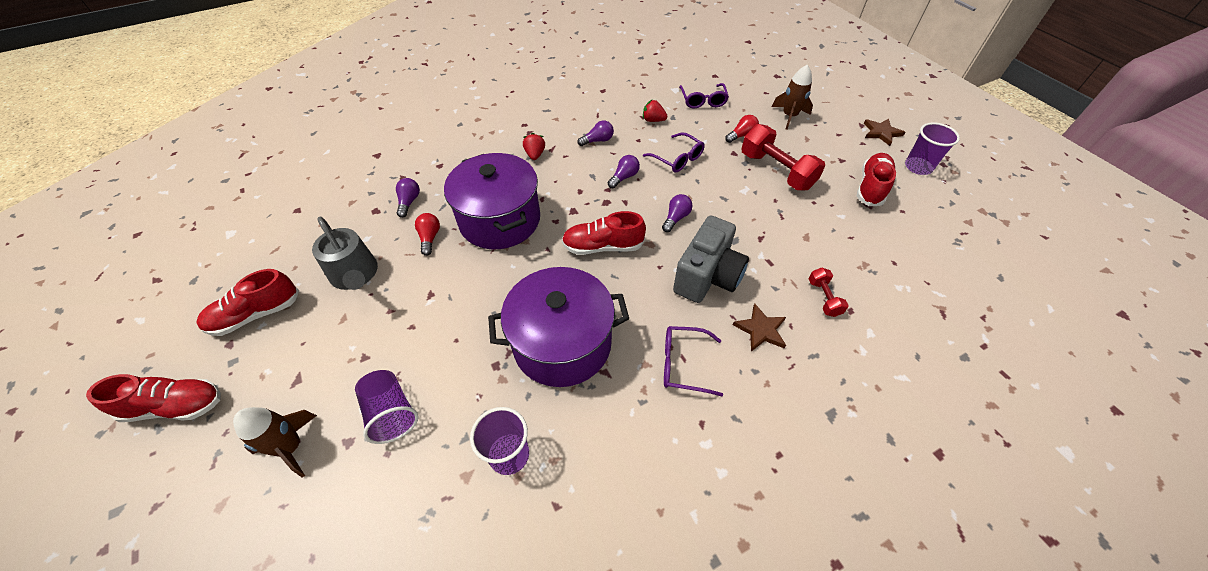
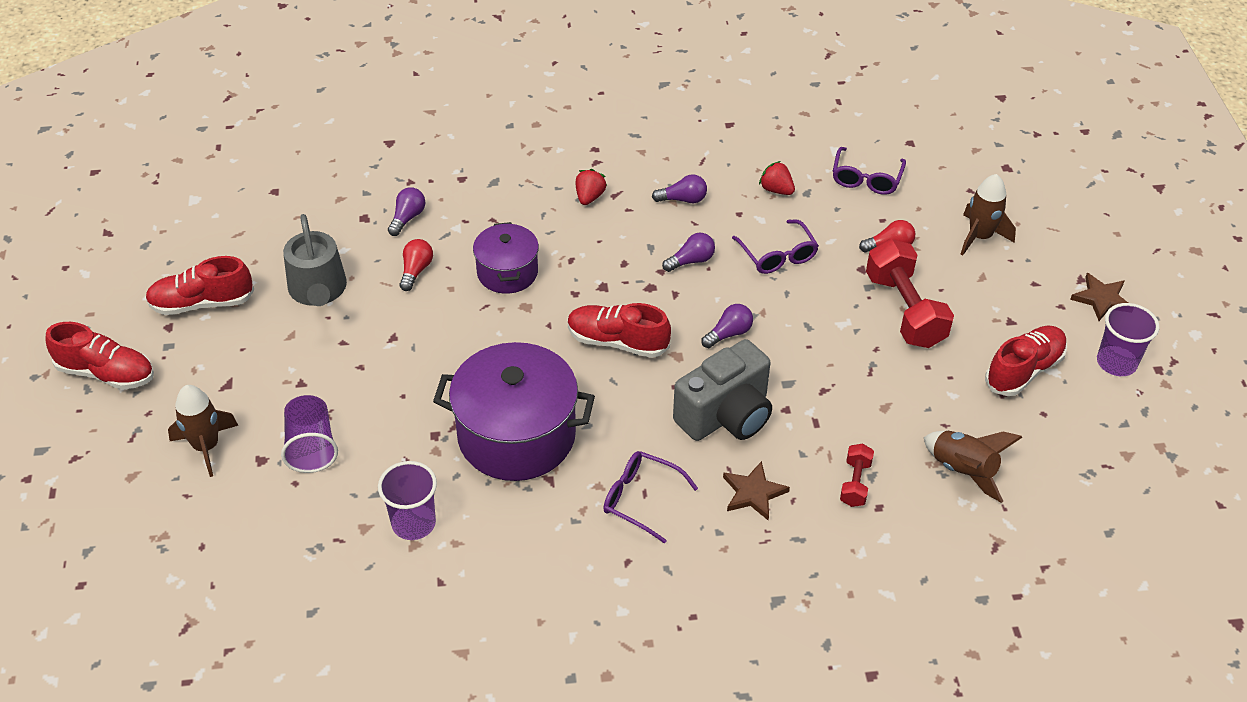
camera: 20 degrees right, 5 degrees down
purple pot [444,153,540,249] -> purple pot [473,222,539,294], size x0.57
none -> brown rocket [924,430,1022,503]

